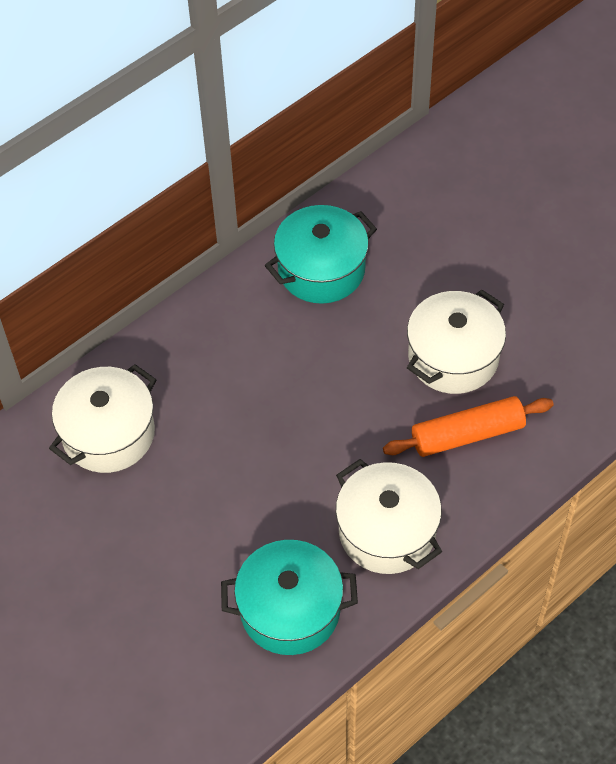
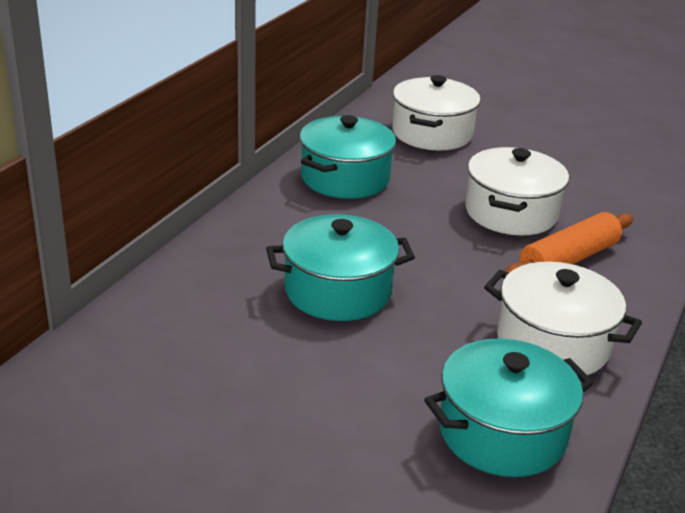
camera: 25 degrees left, 25 degrees down
white pot [49,364,157,473] -> white pot moved to [392,75,481,150]
none -> turquoise pot [266,214,415,321]

